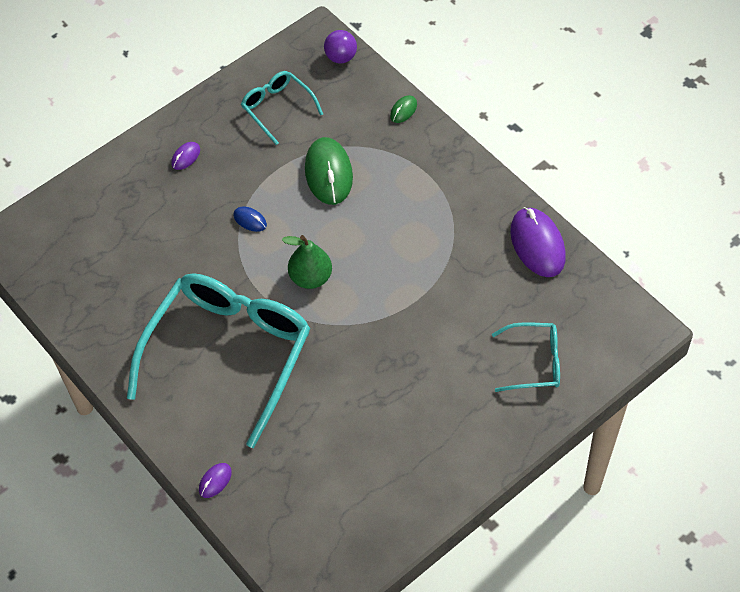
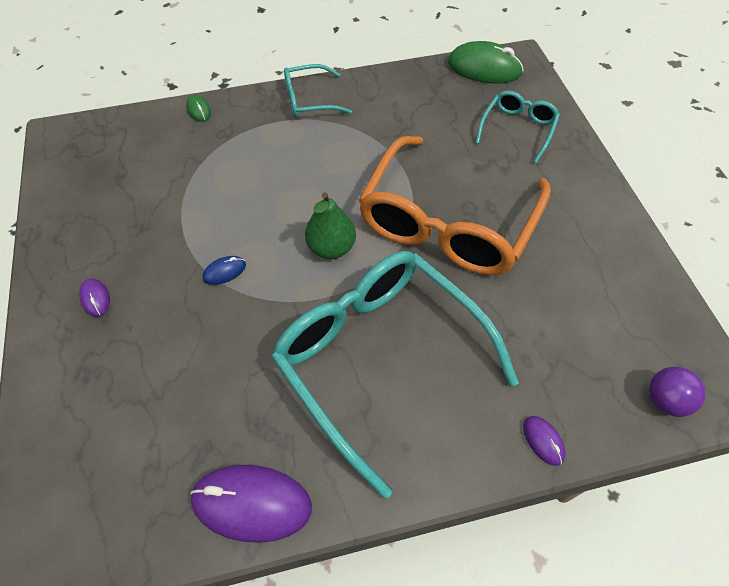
camera: 65 degrees left, 0 degrees up
turquoise glasses [241,71,323,145] -> turquoise glasses moved to [284,64,352,118]
green mouse [305,137,353,205] -> green mouse moved to [448,41,524,84]
purple ball [324,30,357,64] -> purple ball moved to [649,367,706,417]
purple mouse [510,207,566,277] -> purple mouse moved to [190,465,312,543]
none -> orange glasses [358,136,551,275]

